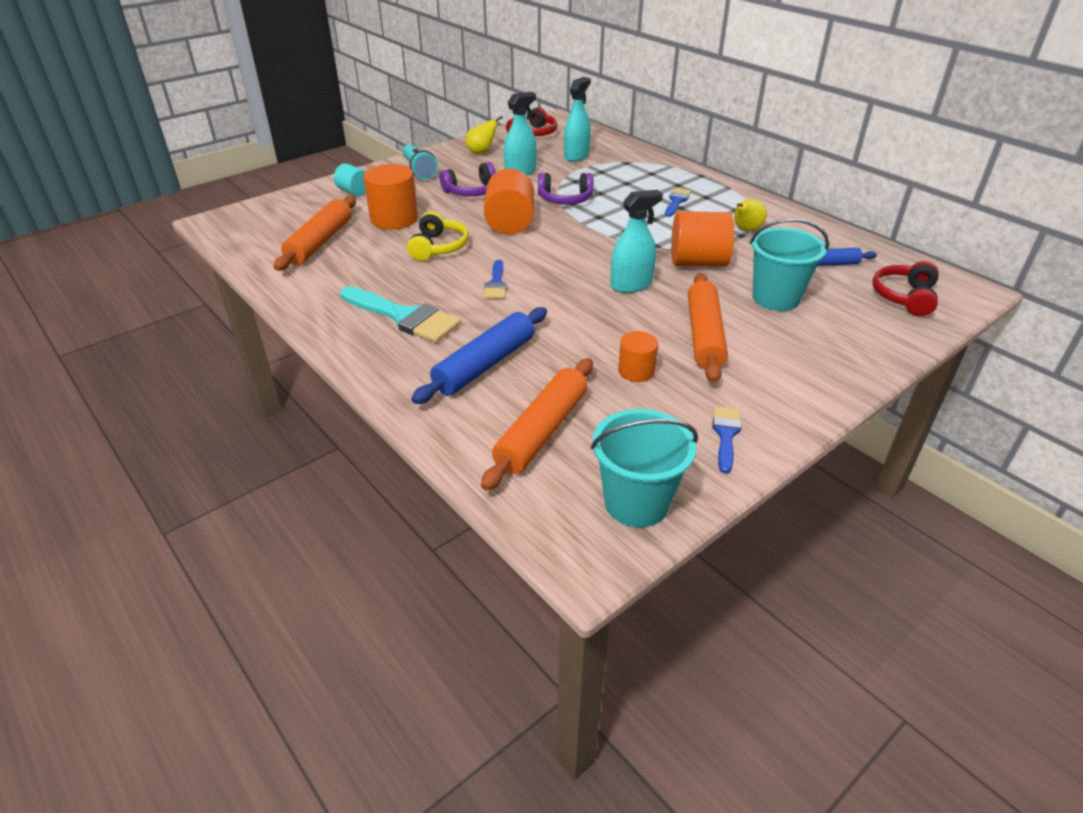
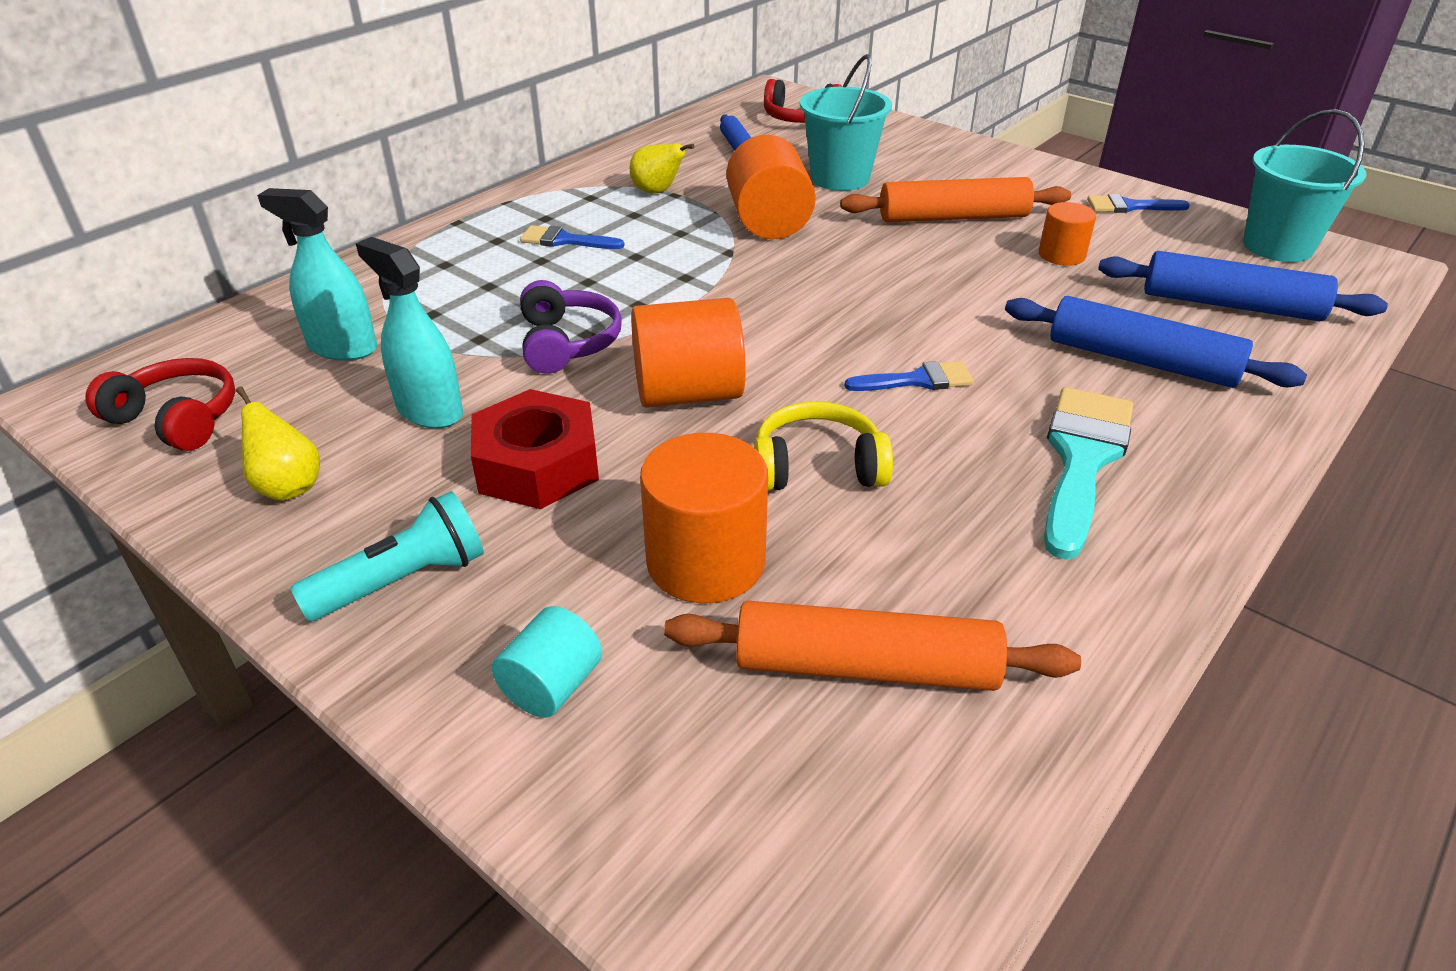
camera: 100 degrees left, 0 degrees up
purple headphones [440,162,496,196] -> red nut [471,389,599,509]
orange rolling pin [481,358,593,491] -> blue rolling pin [1098,251,1388,321]
turquoise spray bottle [611,190,663,293] -> none

